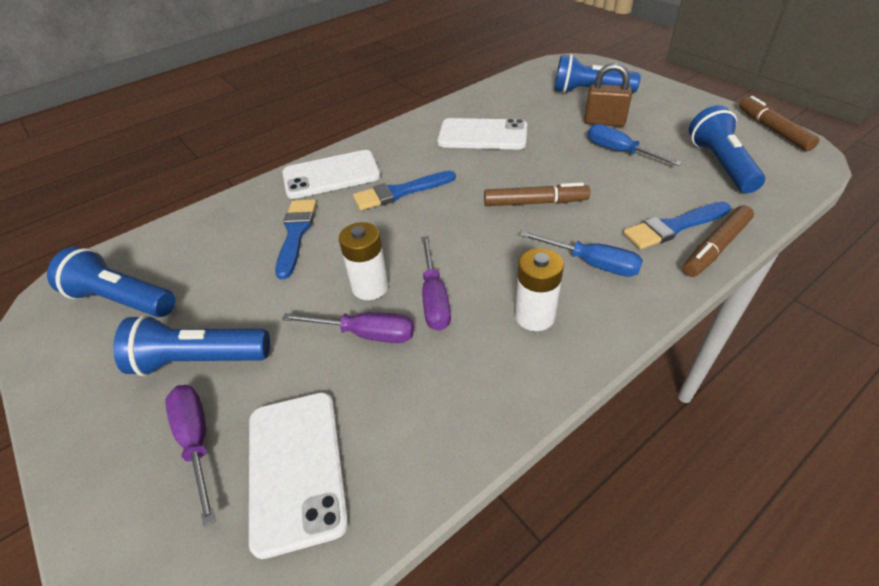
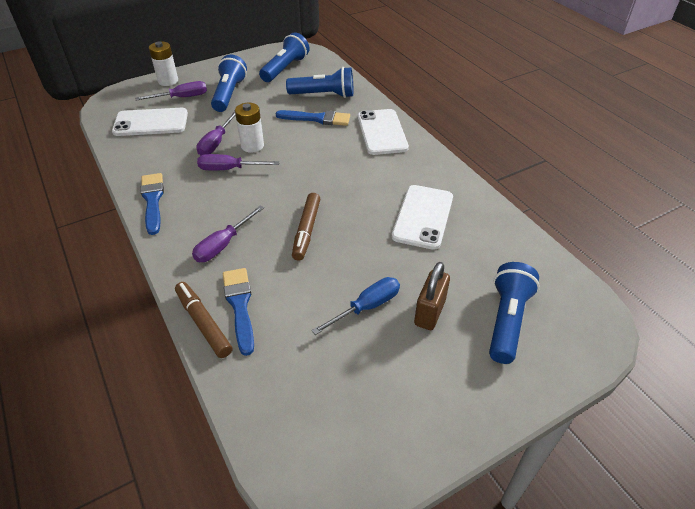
camera: 95 degrees right, 0 degrees up
blue brush [353,171,456,210] -> blue brush moved to [141,173,164,235]
white battery [515,248,564,331] -> white battery moved to [149,41,178,86]
blue screwdriver [519,231,643,277] -> purple screwdriver [192,205,264,262]
blue flashlight [689,105,765,193] -> blue flashlight moved to [286,67,353,98]
brown marker [739,96,820,151] -> none

